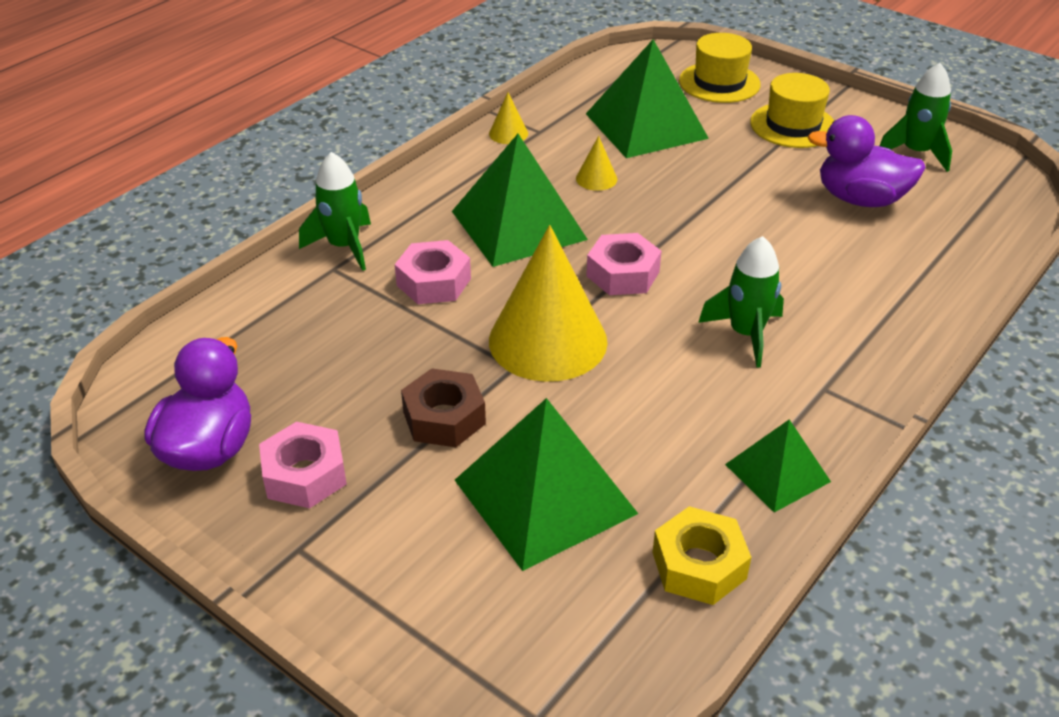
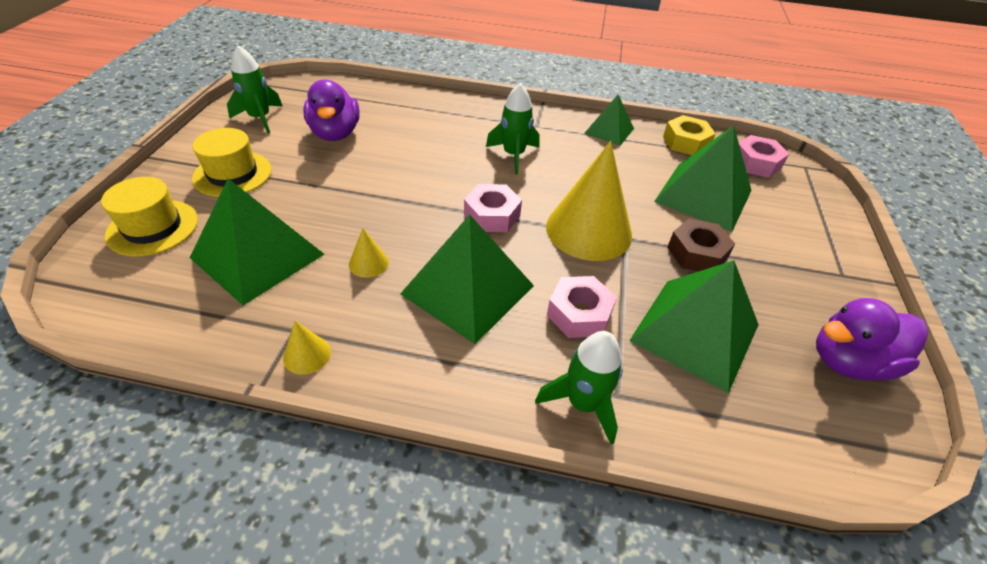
camera: 120 degrees left, 5 degrees up
pink nut [259,422,347,508] -> pink nut moved to [739,135,789,178]
none -> green pyramid [629,260,759,393]

